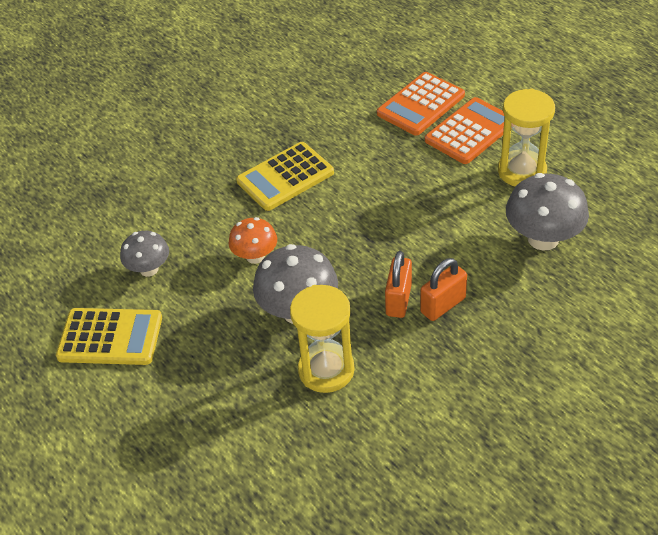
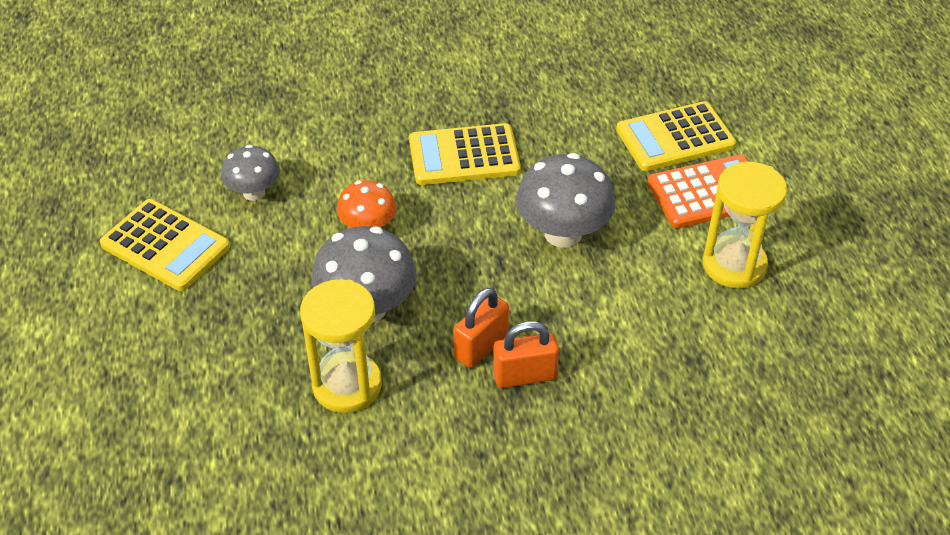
camera: 25 degrees right, 0 degrees up
orange calculator [377,72,465,135] -> yellow calculator [616,101,736,171]
grey mushroom [506,173,589,251] -> grey mushroom moved to [516,153,616,248]

